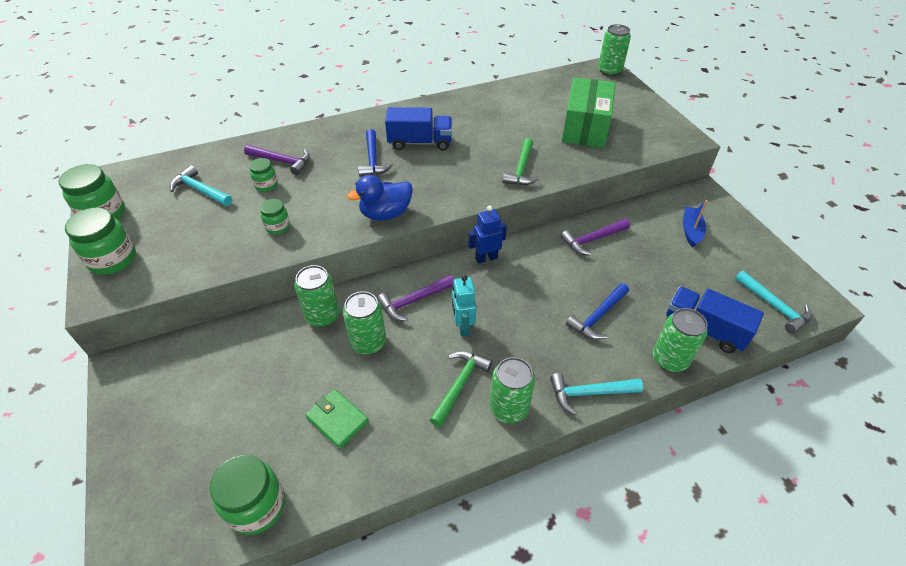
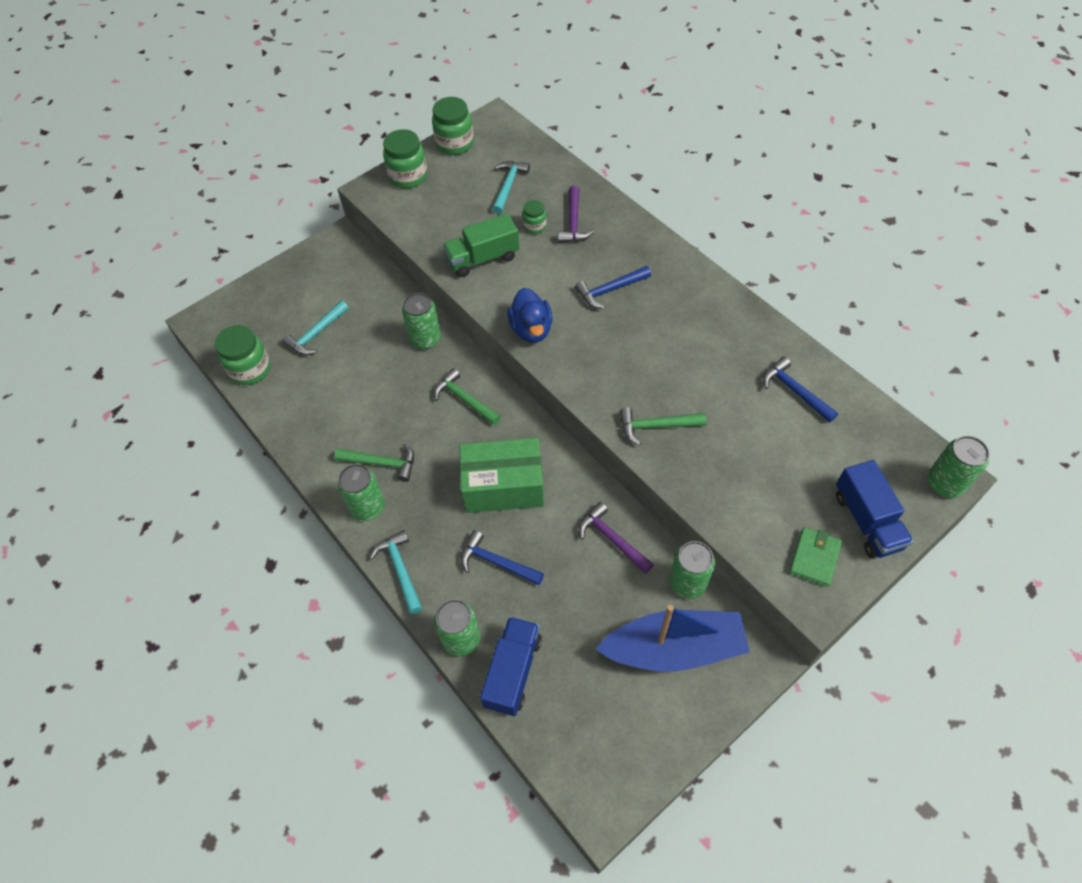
camera: 75 degrees right, 10 degrees up
green jar [260,199,290,235] -> green truck [443,213,519,277]
green wallet [305,389,369,449] -> green wallet moved to [789,527,842,587]
green can [343,291,386,354] -> green can moved to [669,541,715,599]
blue duck [347,175,413,221] -> blue duck turned 150 degrees counterclockwise [507,288,552,343]
purple hammer [377,275,454,321] -> green hammer [434,368,501,425]
blue truck [385,107,452,151] -> blue truck moved to [836,460,913,558]
turquoise robot [452,275,476,337] -> none
blue robot [468,205,507,264] -> none
green box [562,77,615,148] -> green box moved to [459,438,544,513]
blue boat [683,200,708,248] -> blue boat [596,605,750,671], size x2.10
turquoise hammer [735,271,812,334] -> turquoise hammer moved to [282,301,348,355]
none -> blue hammer [763,357,838,423]

